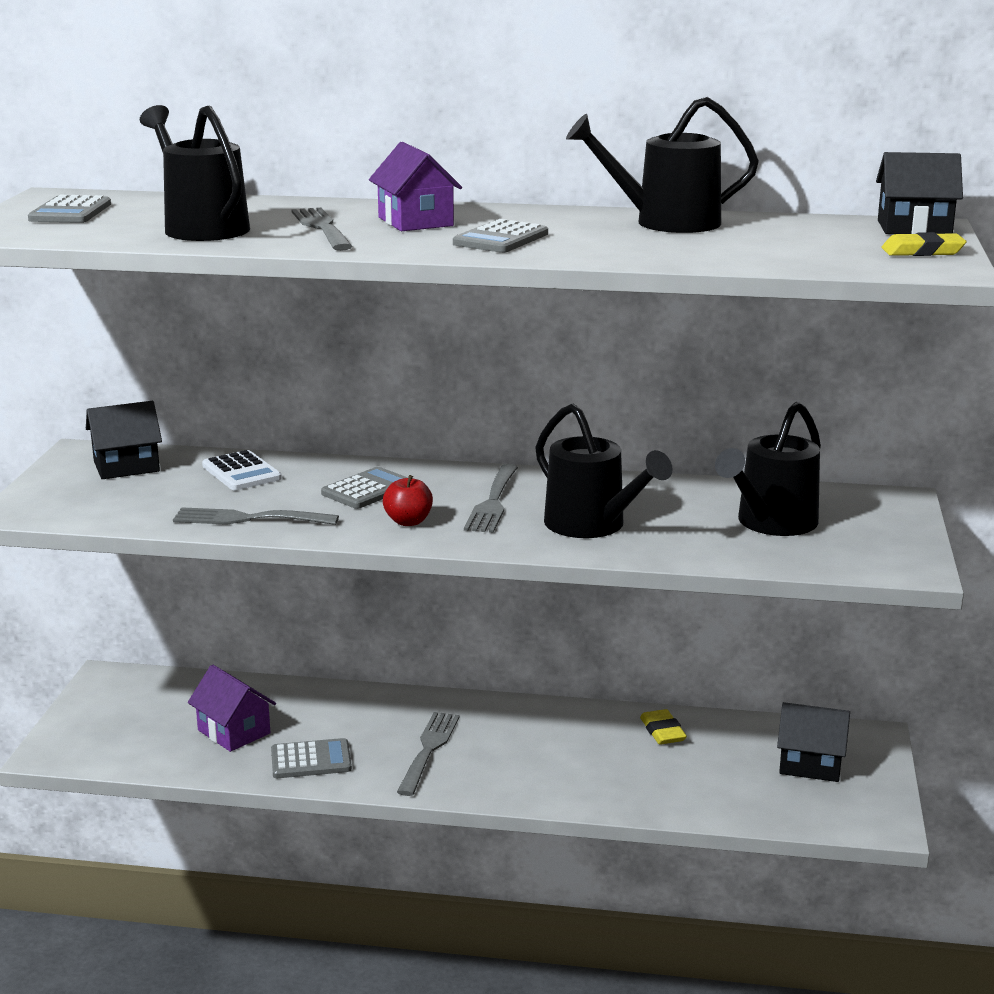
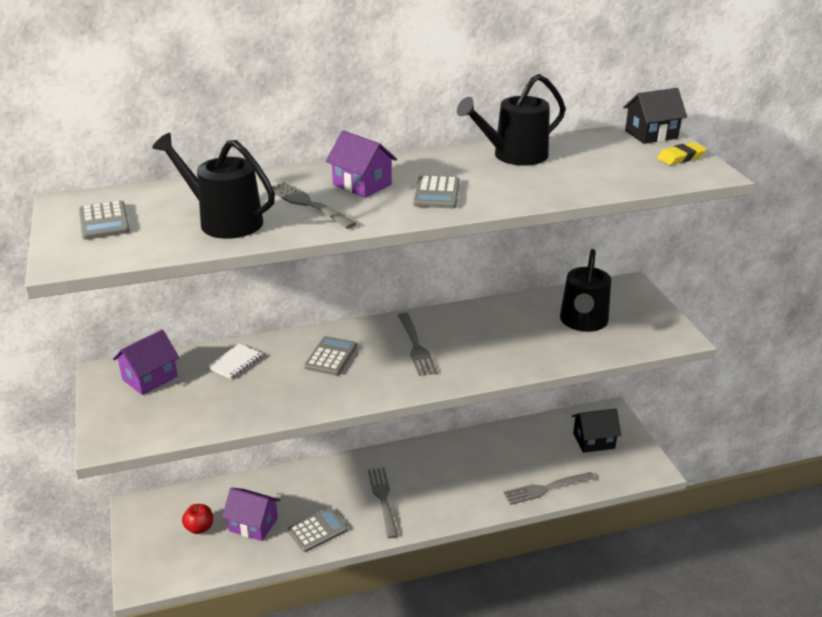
camera: 25 degrees left, 10 degrees up
black house [86,401,162,479] -> purple house [113,330,179,395]
grey fork [173,507,339,525] -> grey fork moved to [503,472,595,505]
white calculator [202,450,282,490] -> white notebook [207,343,262,379]
red apple [383,475,433,526] -> red apple moved to [182,504,213,534]
black watering can [535,404,673,538] -> none
yellow eraser [640,709,687,745] -> none

